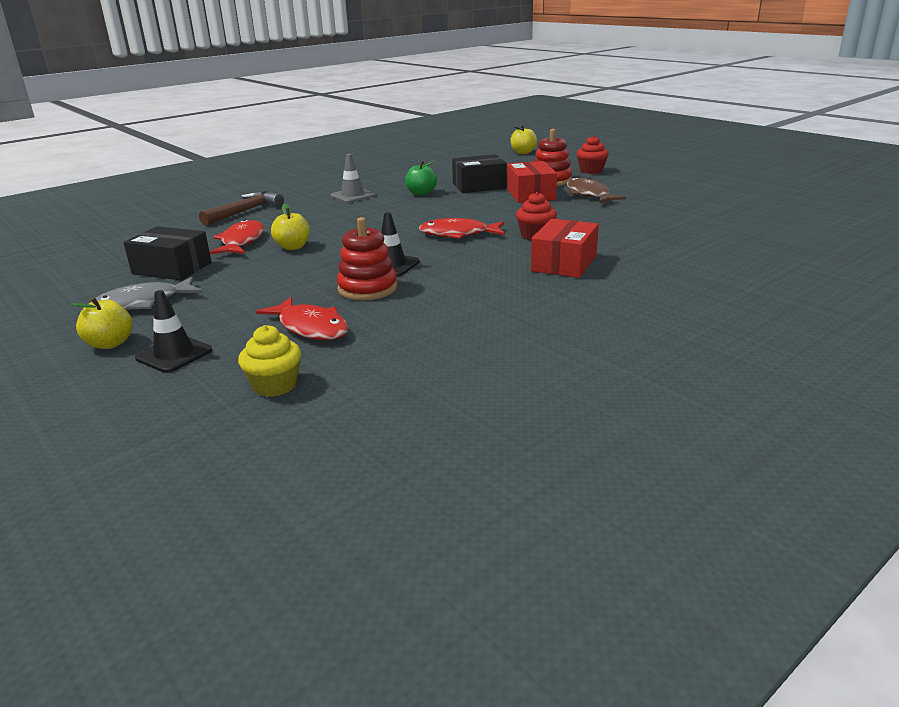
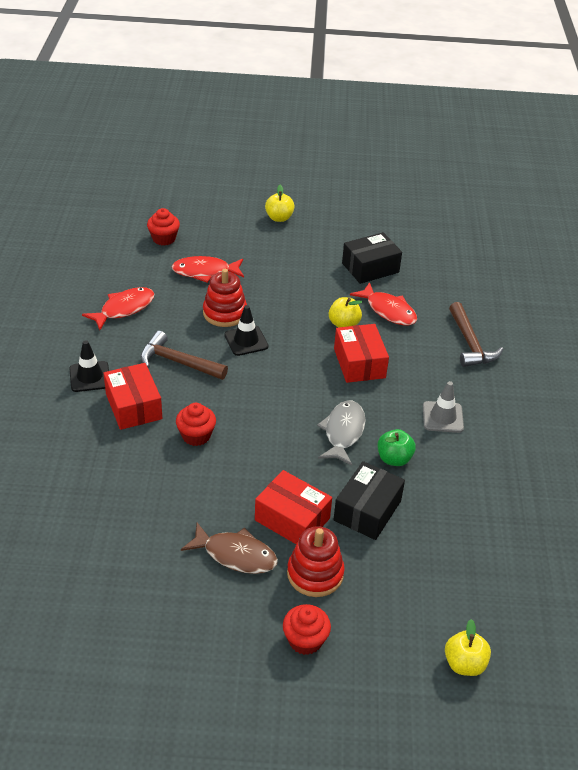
camera: 130 degrees right, 15 degrees up
grey fish [91,277,203,310] -> grey fish moved to [317,401,366,465]
black traffic cone [135,290,212,373] -> black traffic cone moved to [69,340,109,392]
yellow cupcake [238,325,301,397] -> red cupcake [147,208,180,246]
red fish [419,218,504,239] -> red fish moved to [82,287,154,330]
none -> brown hammer [140,331,228,380]
none -> red box [334,324,389,383]

